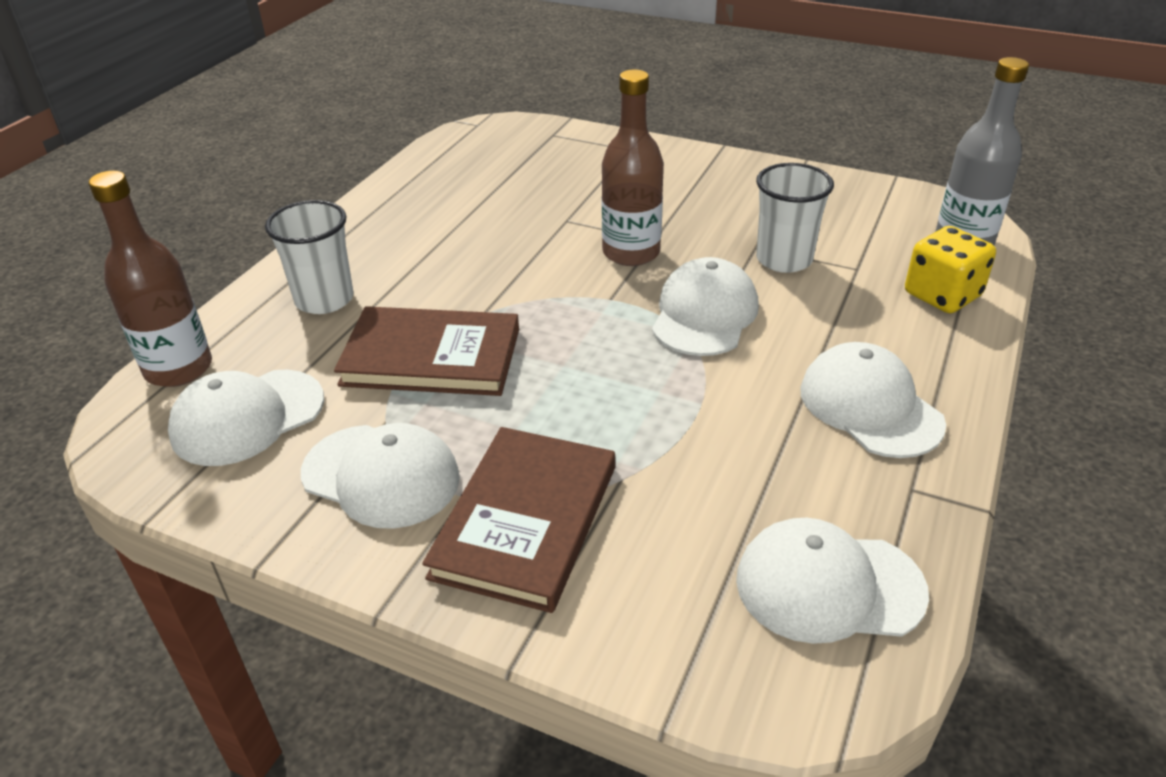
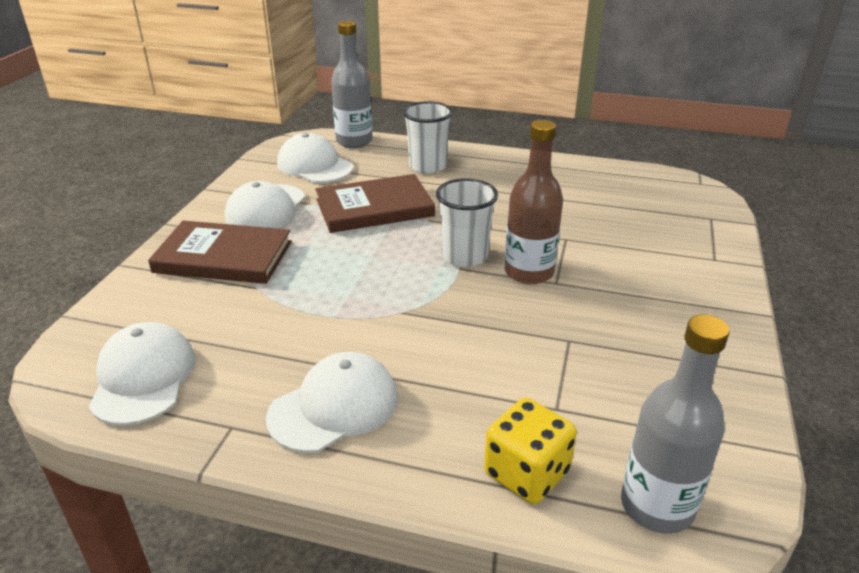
camera: 80 degrees right, 5 degrees down
brown bottle [89,171,212,387] -> grey bottle [331,20,373,148]
brown book [334,306,519,396] -> brown book turned 75 degrees clockwise [315,174,435,233]
white cap [652,257,759,356] -> none
white cup [756,163,834,273] -> white cup moved to [436,178,498,267]

